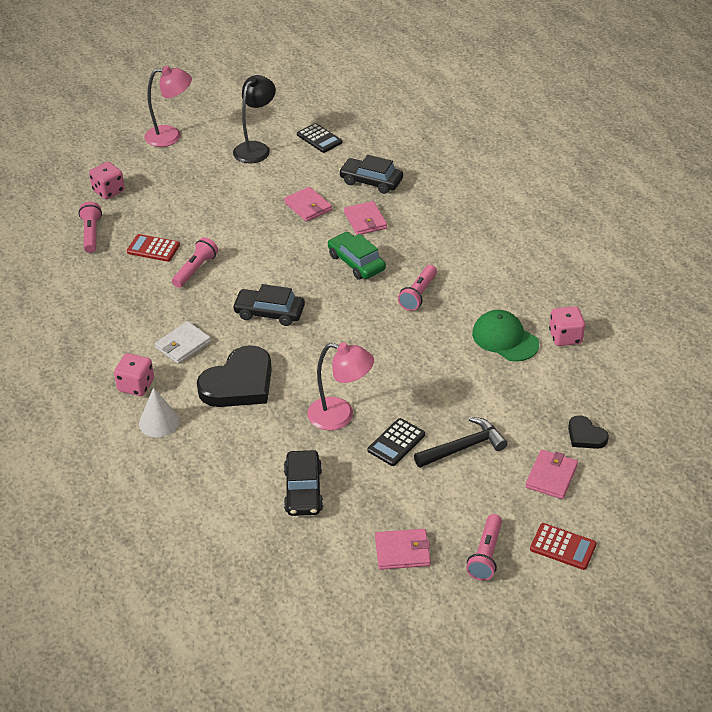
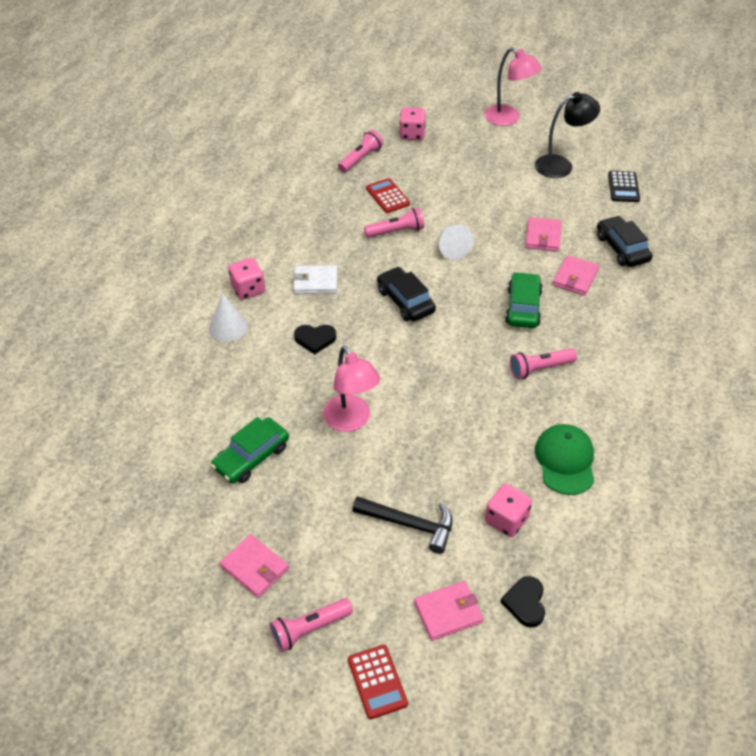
camera: 45 degrees right, 5 degrees up
black heart [197,345,272,407] -> black heart [294,325,336,354], size x0.50
black car [284,450,323,516] -> green car [211,417,289,484]
black calculator [368,418,425,466] -> none
pink dice [549,306,585,346] -> pink dice moved to [485,484,532,537]
none -> white cone [439,225,473,260]

